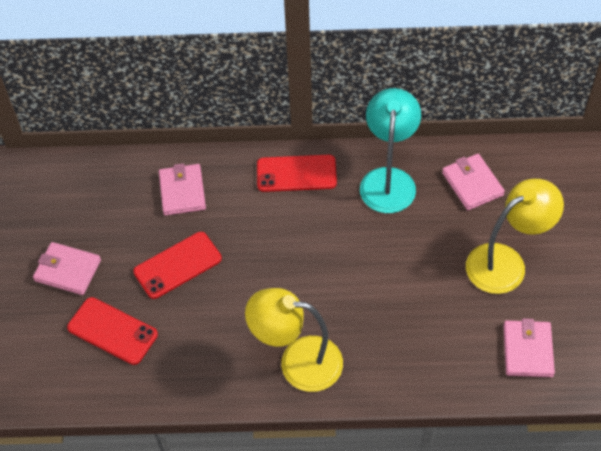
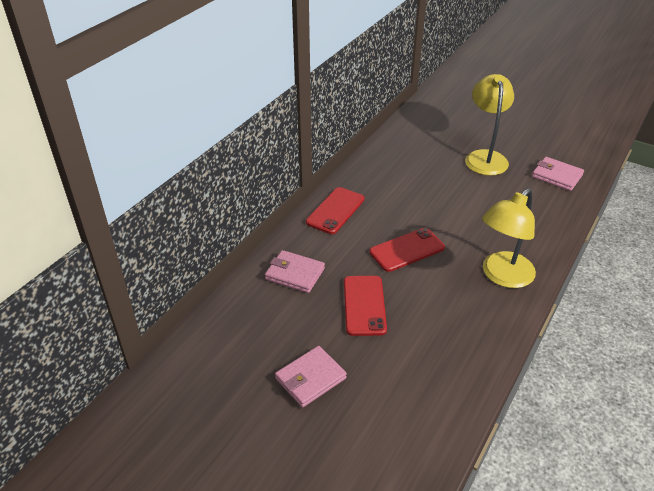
camera: 60 degrees left, 15 degrees down
red phone [67,297,158,365] -> red phone moved to [369,228,445,272]
turquoise lamp [360,88,421,213] -> none
pink wallet [442,154,505,210] -> none

